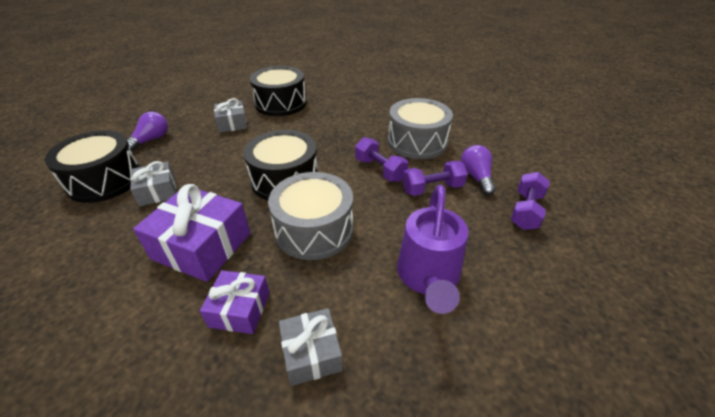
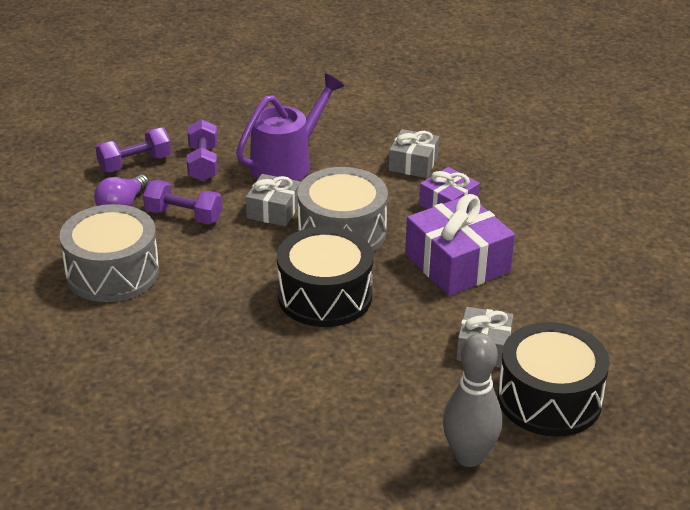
camera: 145 degrees left, 5 degrees down
purple light bulb [127,112,168,152] -> grey bowling pin [443,333,502,467]
grey gift [214,98,247,133] -> grey gift moved to [246,174,301,226]
black drum [250,66,307,116] -> none
purple dumbbell [355,137,408,182] -> purple dumbbell moved to [187,119,217,181]

